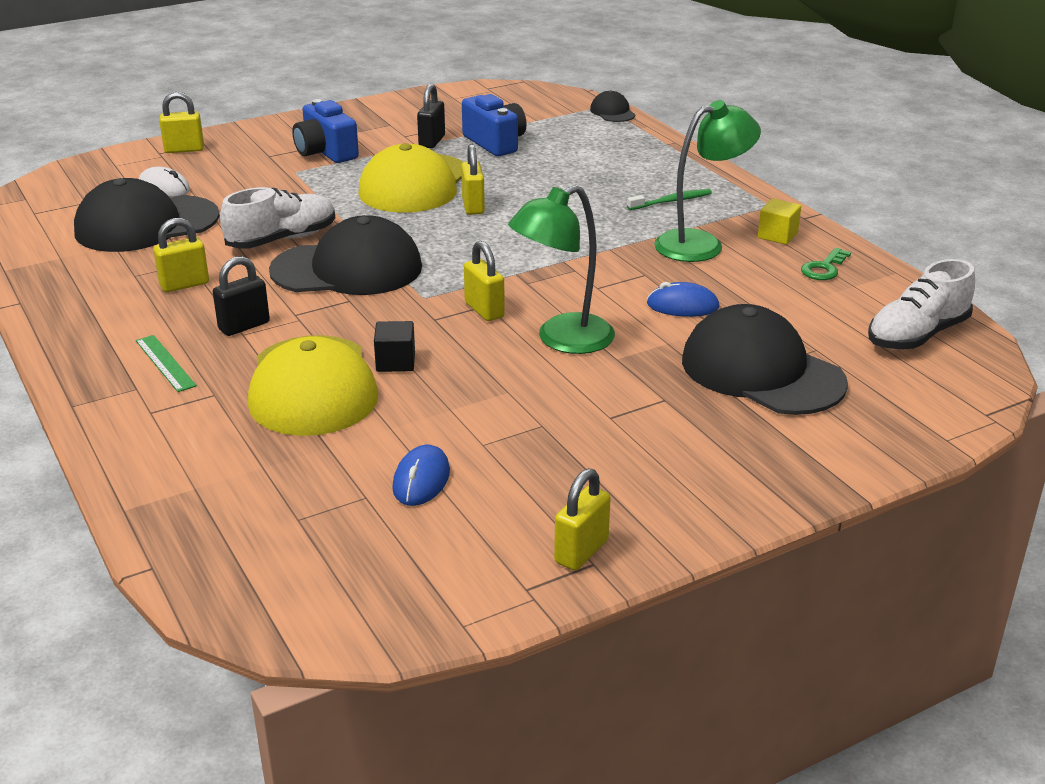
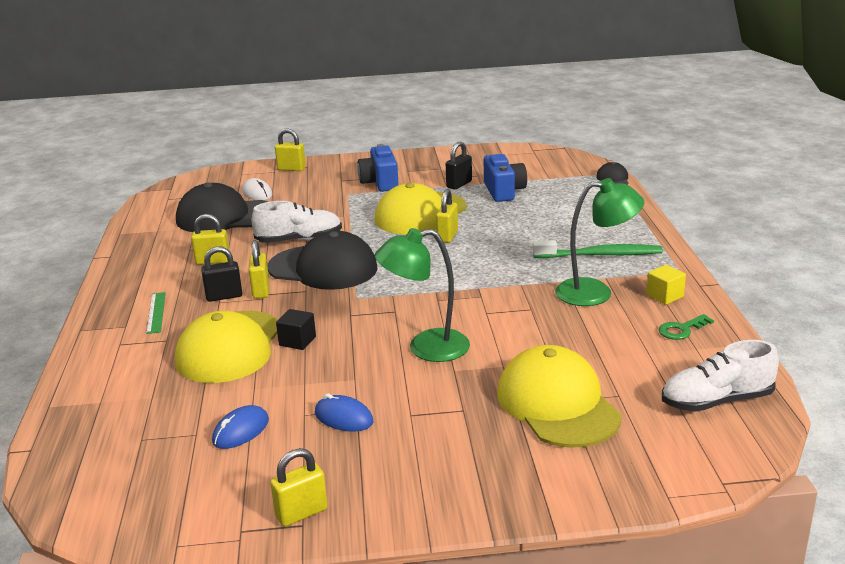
camera: 25 degrees right, 5 degrees down
yellow padlock [464,241,505,321] -> yellow padlock moved to [249,240,269,299]
green toothbrush [627,189,712,210] -> green toothbrush [533,240,663,258], size x1.69
blue mouse [647,282,720,317] -> blue mouse moved to [315,393,373,432]
black cap [682,304,848,415] -> yellow cap [497,345,622,447]

